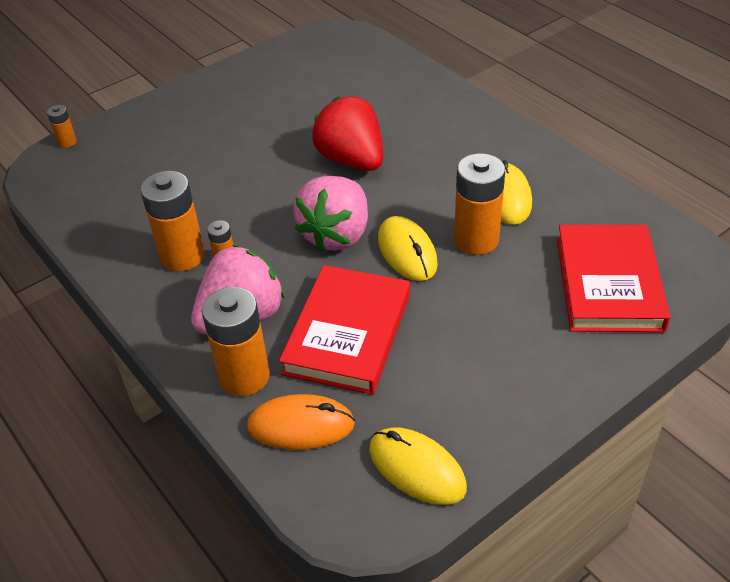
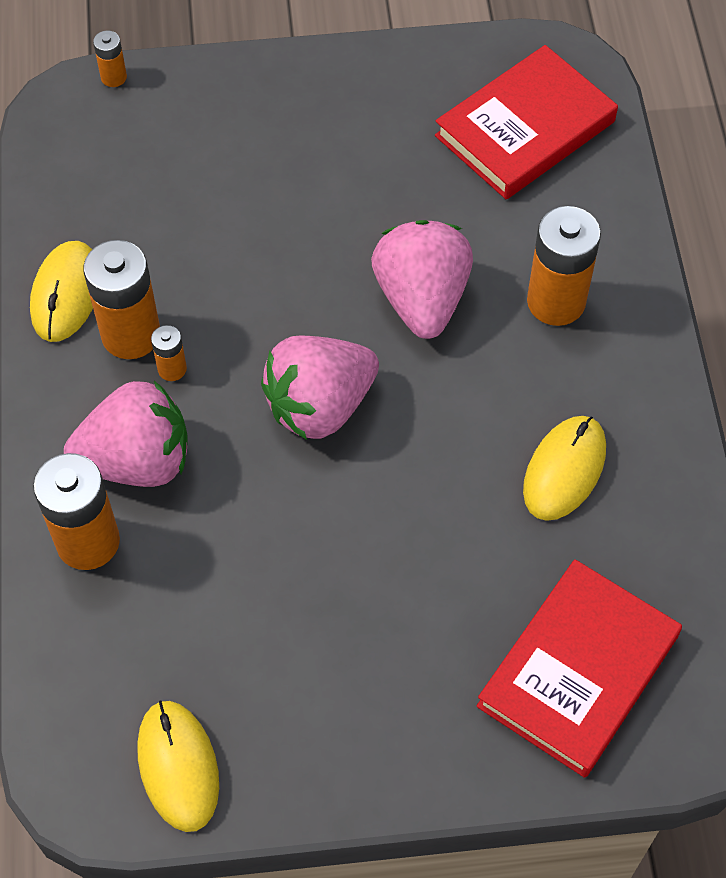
camera: 30 degrees right, 15 degrees up
orange mouse [247,394,355,450] -> none
red book [279,265,410,395] -> red book moved to [435,45,618,199]
red strawberry [312,96,383,171] -> pink strawberry [371,220,473,339]
yellow mouse [378,216,438,281] -> yellow mouse moved to [30,241,93,342]
orange battery [454,153,505,255] -> orange battery moved to [527,206,601,326]

